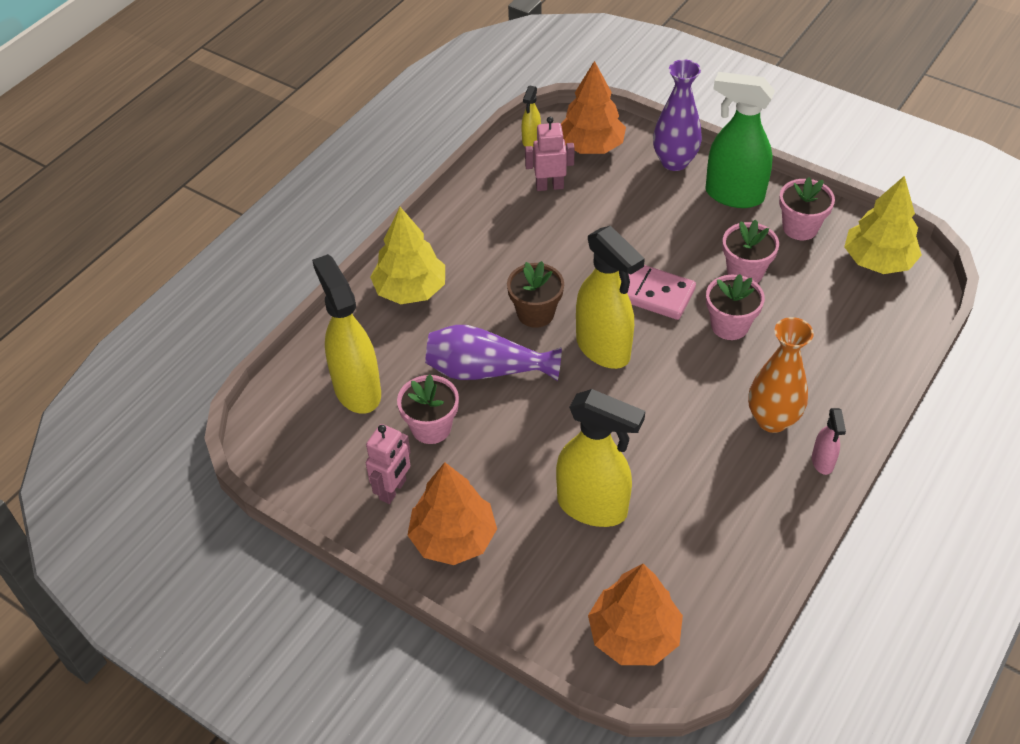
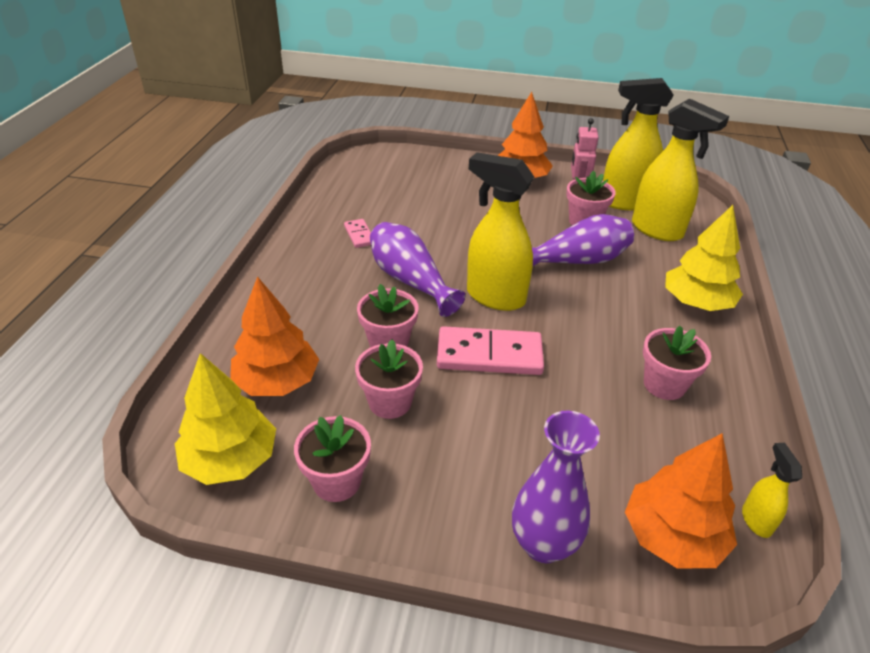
camera: 155 degrees right, 10 degrees down
brown flower pot [507,261,564,328] -> none
pink robot [525,117,575,191] -> none
yellow spray bottle [556,389,645,527] -> yellow spray bottle moved to [603,78,674,210]
orange tree [588,564,683,665] -> orange tree moved to [230,276,319,396]
green spray bottle [705,72,775,208] -> none
orange vase [748,317,814,433] -> none
pink spray bottle [812,408,846,475] -> none
none -> pink domino [344,219,371,248]
none -> purple vase [370,222,465,317]
none -> pink flower pot [643,326,711,400]

